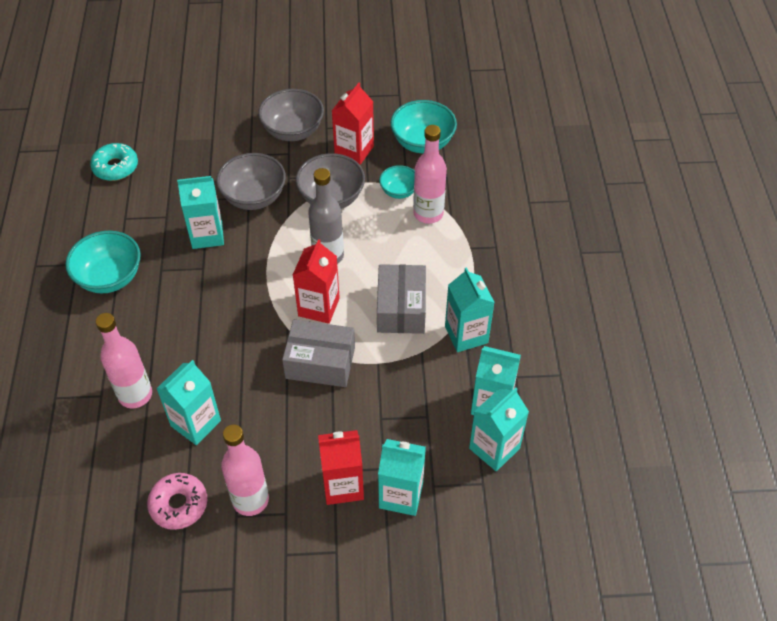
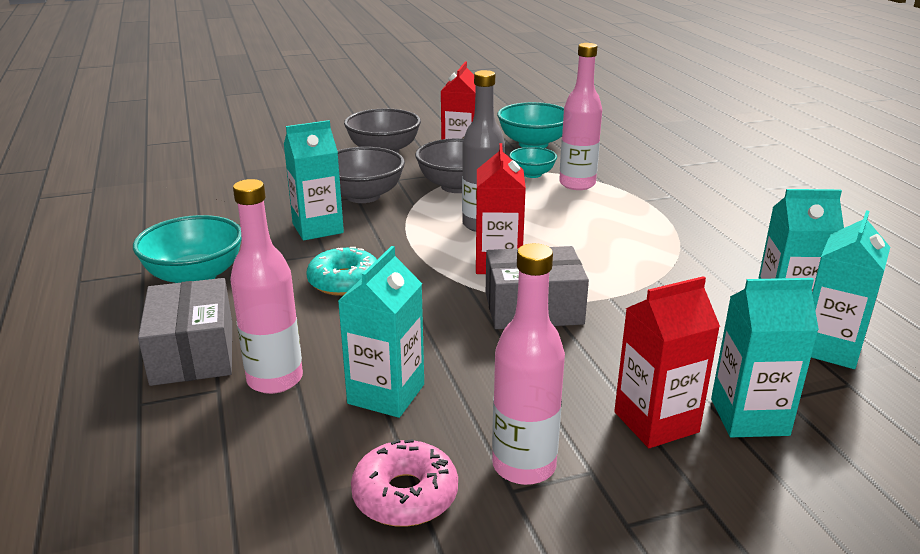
camera: 15 degrees left, 25 degrees down
turquoise donut [90,143,138,181] -> turquoise donut moved to [306,247,377,296]
grey box [377,264,426,334] -> grey box moved to [138,278,232,386]
turquoise carton [445,267,495,352] -> none

